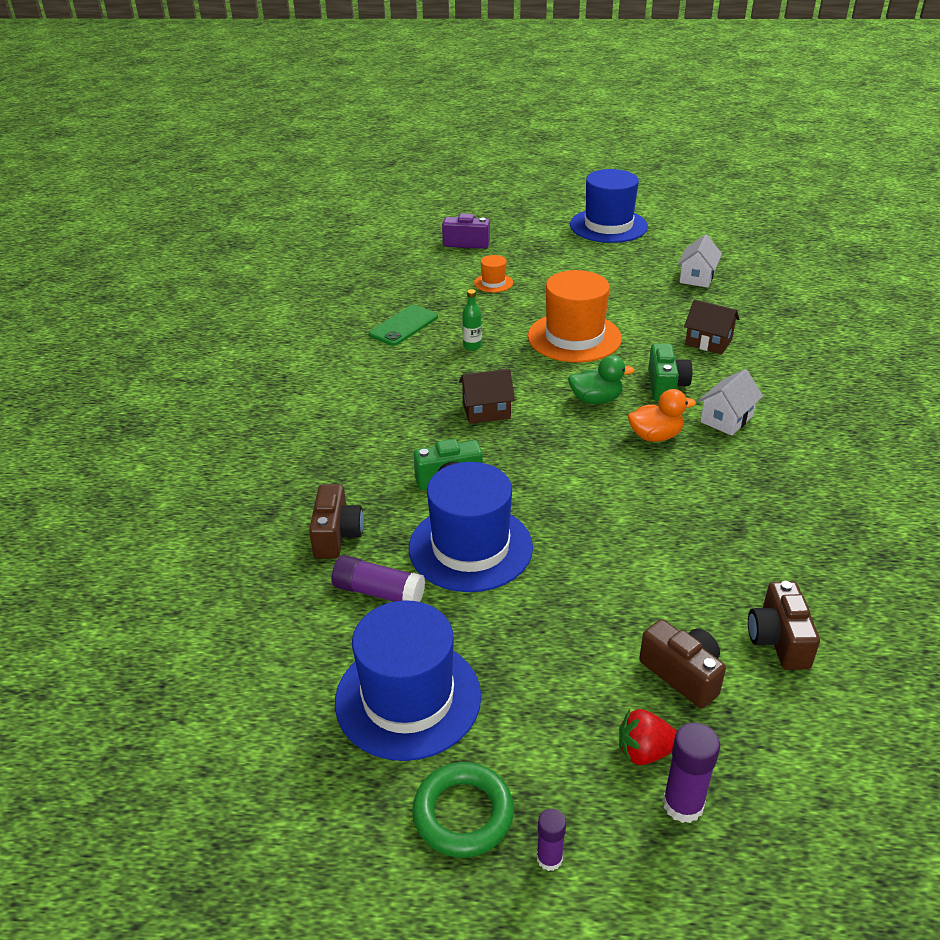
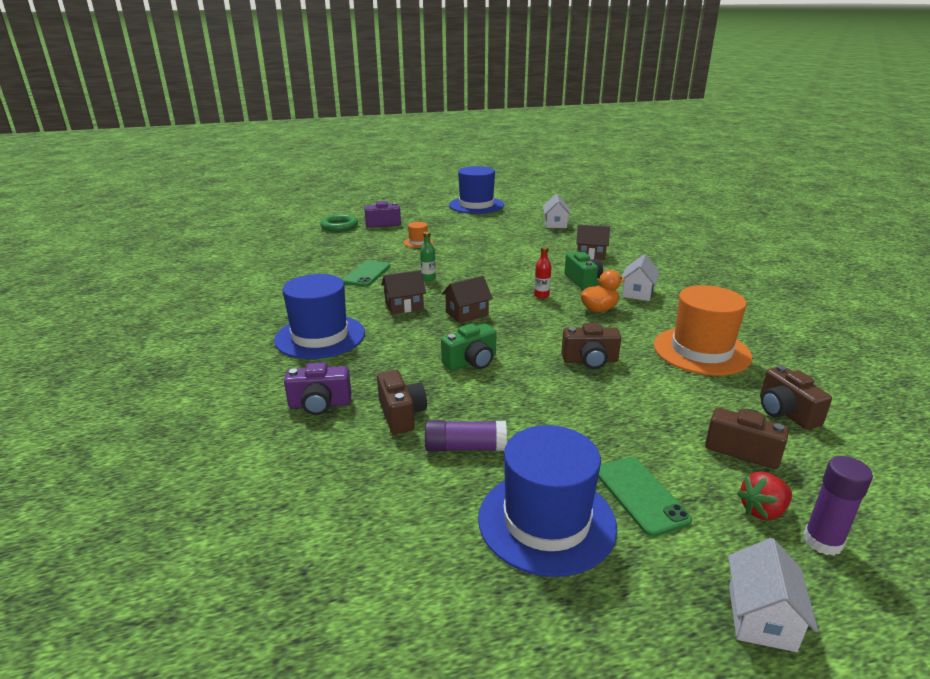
camera: 20 degrees left, 10 degrees down
blue hat [409,462,533,592] -> blue hat moved to [274,274,365,359]
green ring [412,762,514,858] -> green ring moved to [320,214,358,232]
orange hat [528,270,622,363] -> orange hat moved to [654,285,752,376]
purple glue stick [537,809,566,871] -> white house [728,538,818,652]
green duck [568,355,635,404] -> red bottle [534,246,551,299]
none -> purple camera [284,363,351,415]
none -> brown house [381,270,426,314]
none -> brown camera [561,323,621,369]
none -> green phone [598,457,692,537]

